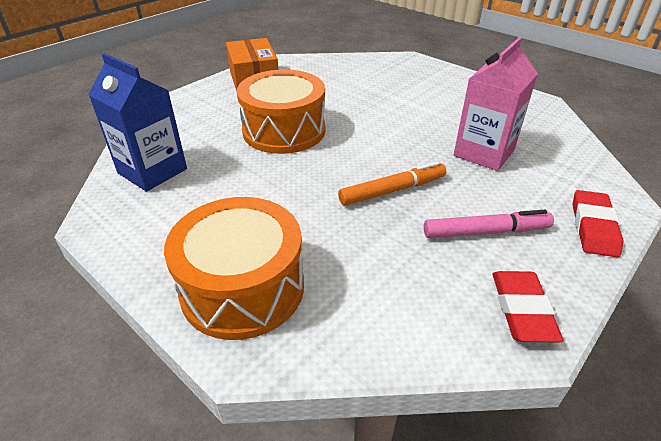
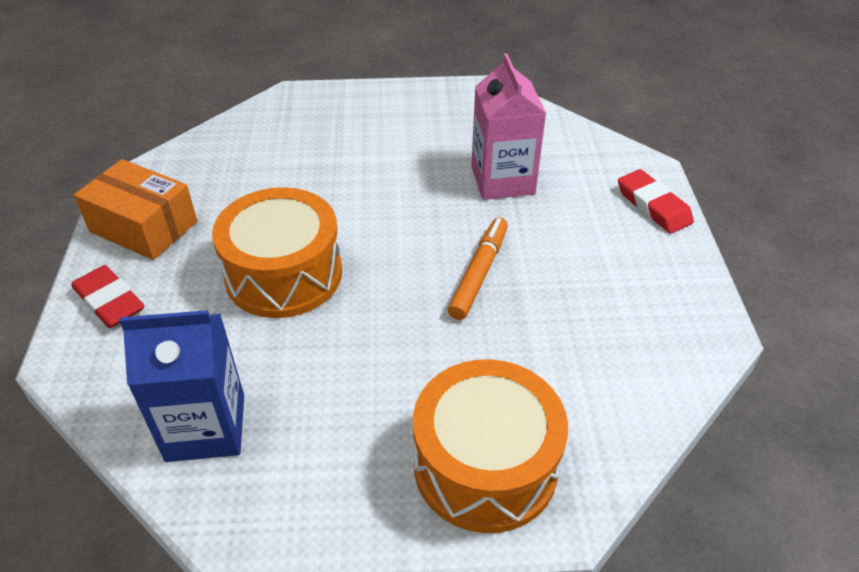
camera: 45 degrees left, 5 degrees up
pink marker [424,210,554,238] -> none
red eraser [492,271,563,343] -> red eraser moved to [71,265,144,328]

